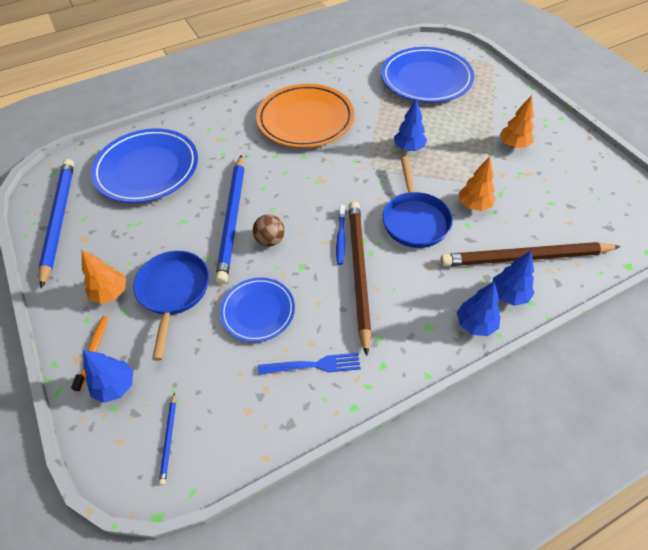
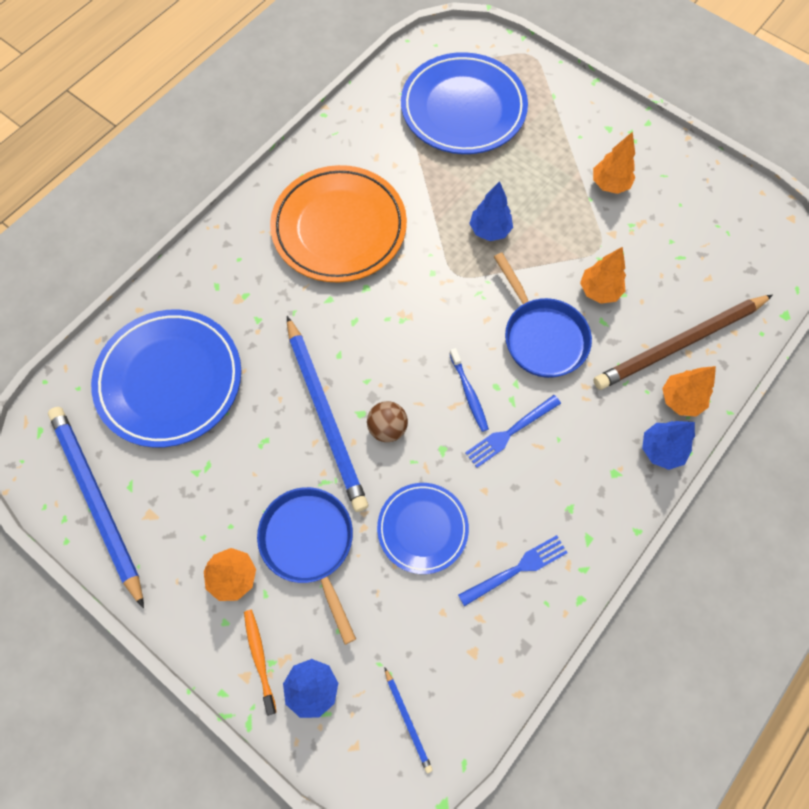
camera: 25 degrees left, 15 degrees up
brown pencil [349,201,371,356] -> blue fork [465,395,561,468]
blue tree [493,251,534,306] -> orange tree [662,366,716,417]

